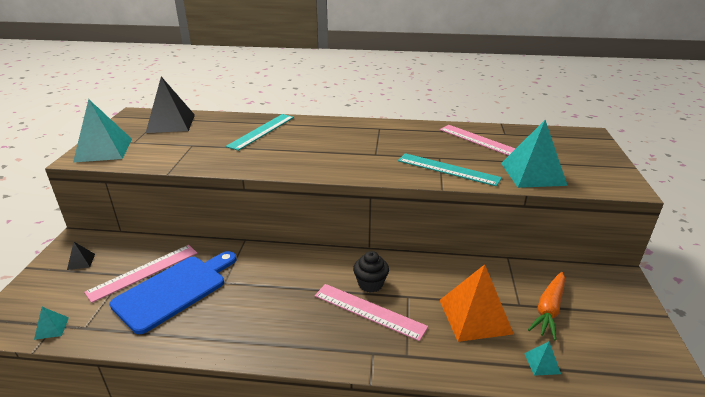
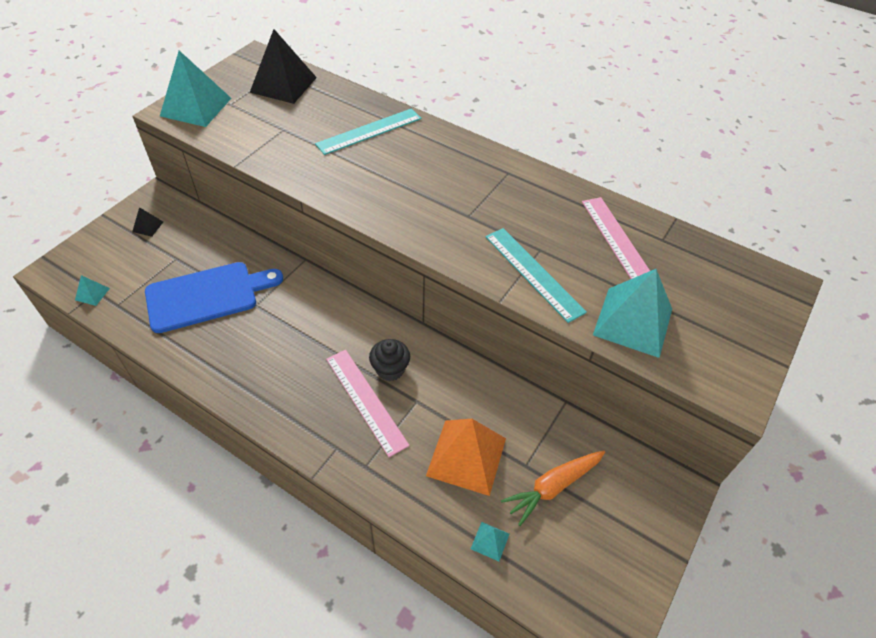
camera: 25 degrees right, 20 degrees up
pink ruler [84,245,197,303] -> none

